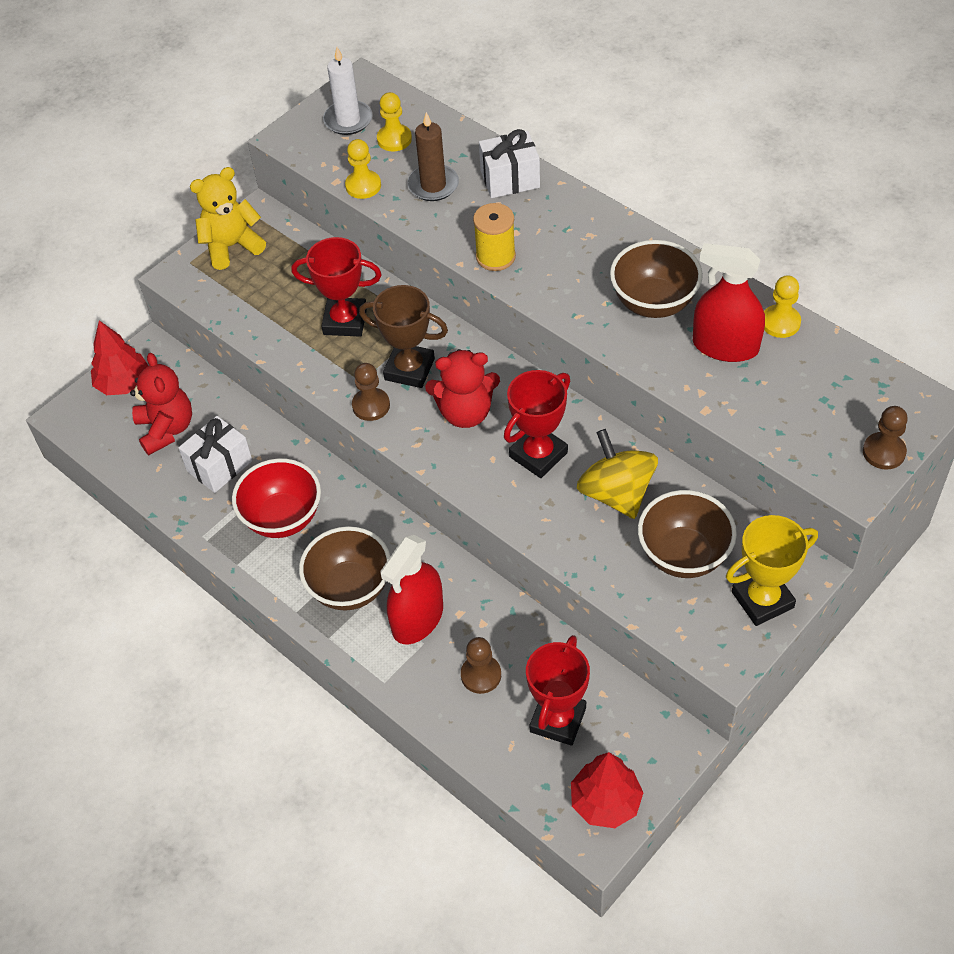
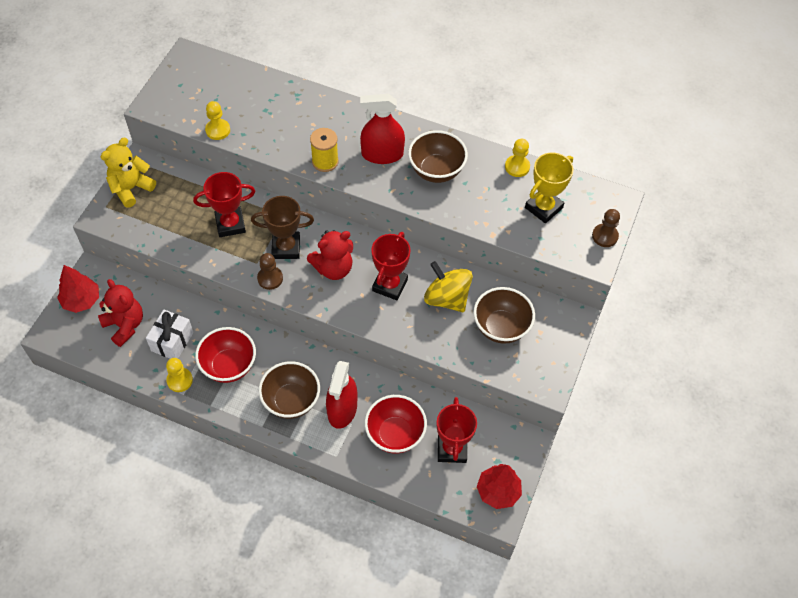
camera: 25 degrees left, 5 degrees up
white candle [323,47,373,135] -> none
yellow pawn [377,92,412,152] -> yellow pawn moved to [166,358,193,392]
brown candle [407,112,459,201] -> none
brown pawn [461,637,501,694] -> red bowl [365,395,427,453]
white gift [479,129,540,198] -> none
red spray bottle [693,243,765,362] -> red spray bottle moved to [360,94,405,164]
yellow trophy [726,515,818,626] -> yellow trophy moved to [525,152,574,224]

